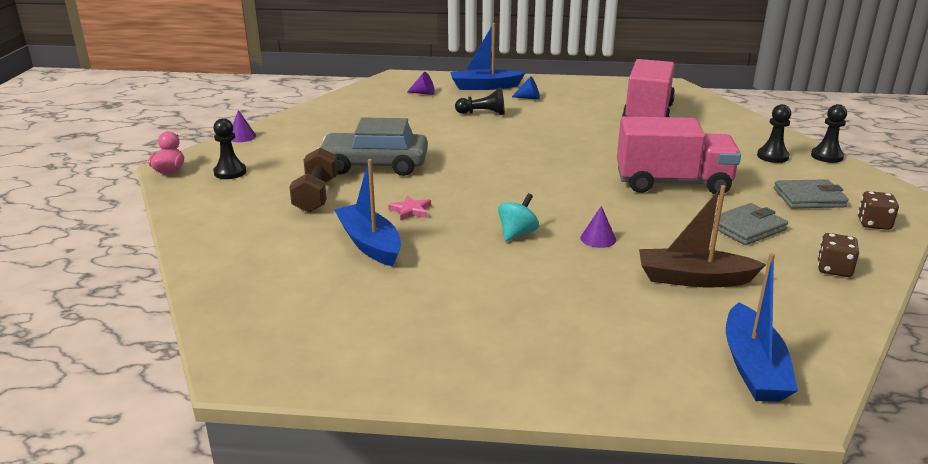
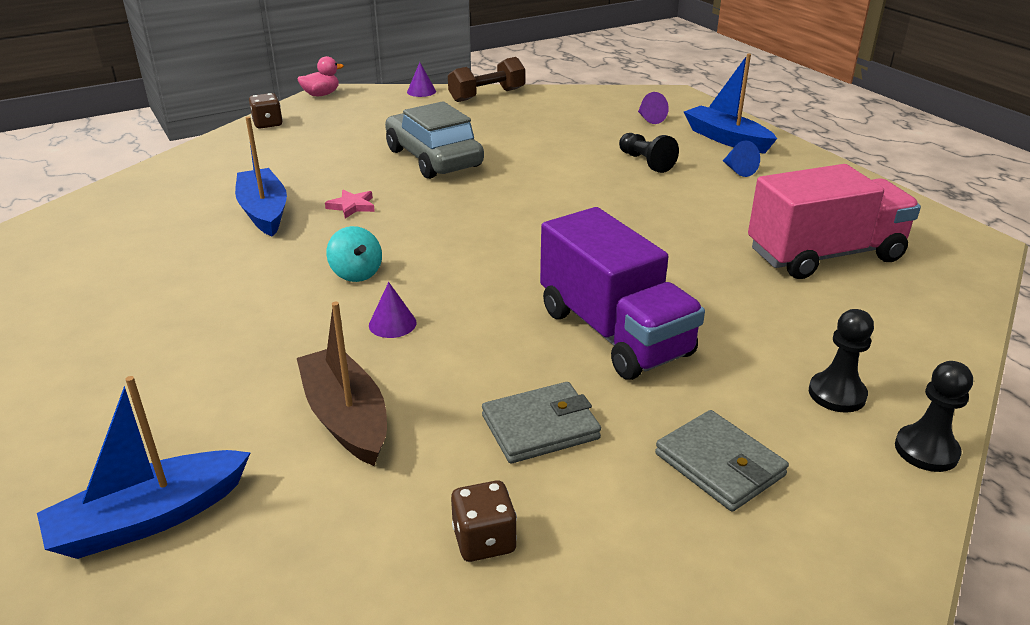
camera: 55 degrees right, 5 degrees up
black pawn [213,118,246,179] -> none
brown dumbbell [289,147,338,213] -> brown dumbbell moved to [448,57,525,102]
blue boat [334,159,401,267] -> blue boat turned 45 degrees counterclockwise [235,117,287,237]
turquoise spinning top [498,193,539,241] -> turquoise spinning top turned 60 degrees clockwise [326,226,382,282]
pink truck [617,116,741,195] -> purple truck [540,207,705,380]
grey wallet [713,203,788,245] -> grey wallet turned 45 degrees counterclockwise [482,382,601,464]
brown dice [858,191,899,230] -> brown dice moved to [249,93,283,128]

